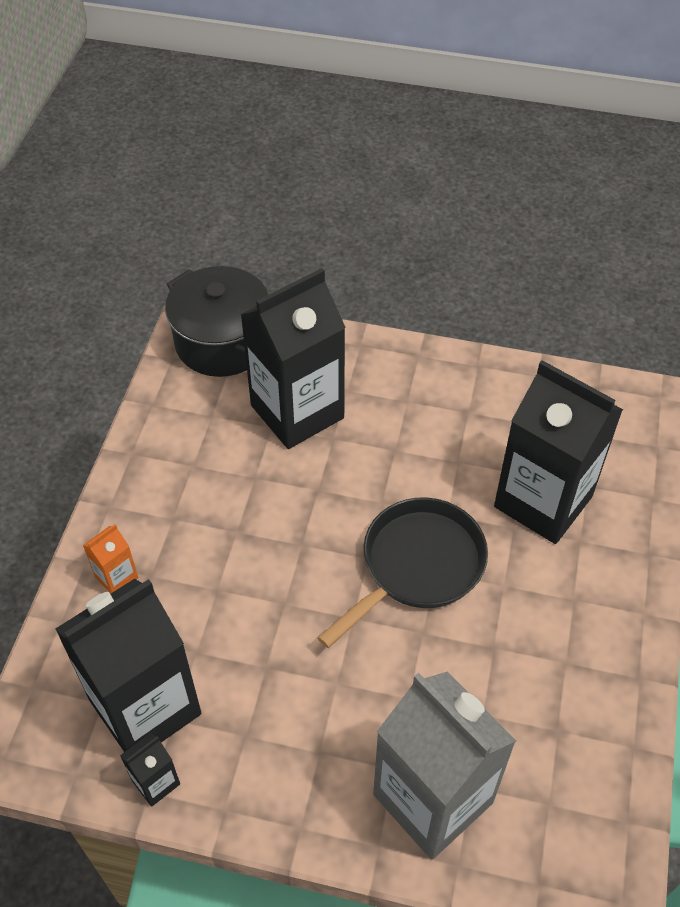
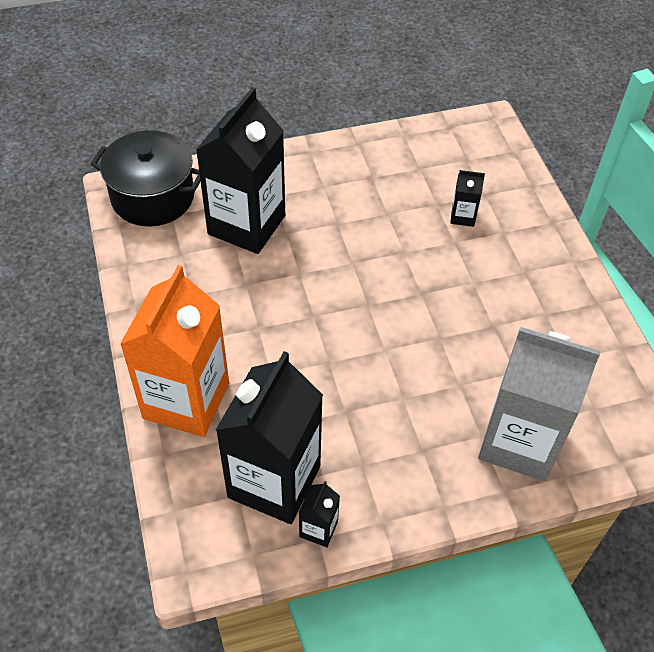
camera: 30 degrees left, 0 degrees up
orange carton [83,524,139,594] -> orange carton [120,265,229,437], size x2.41
black pan [318,498,488,648] -> none
black carton [494,360,623,544] -> black carton [450,170,485,227], size x0.42

